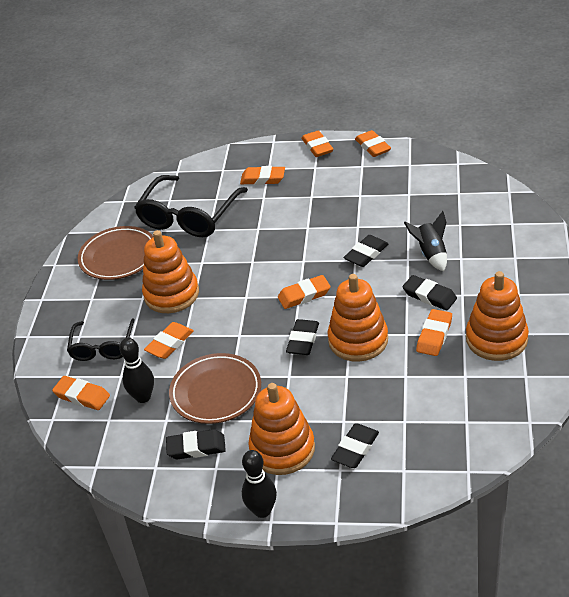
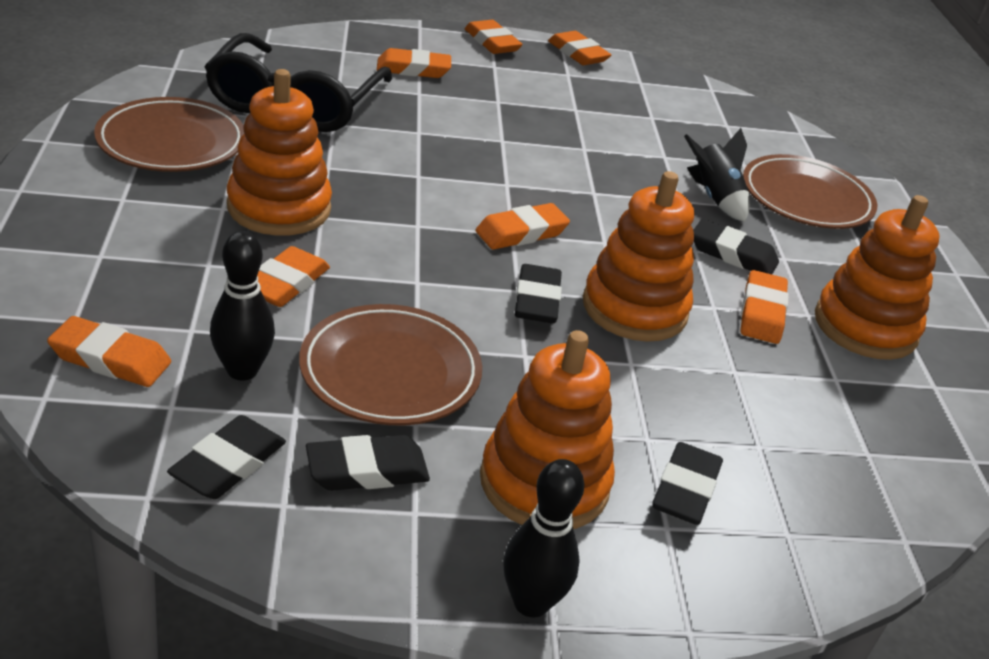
camera: 20 degrees left, 5 degrees down
black glasses [67,318,135,361] -> none
black eraser [344,235,388,267] -> black eraser moved to [167,415,286,499]
none -> brown plate [743,154,877,229]

